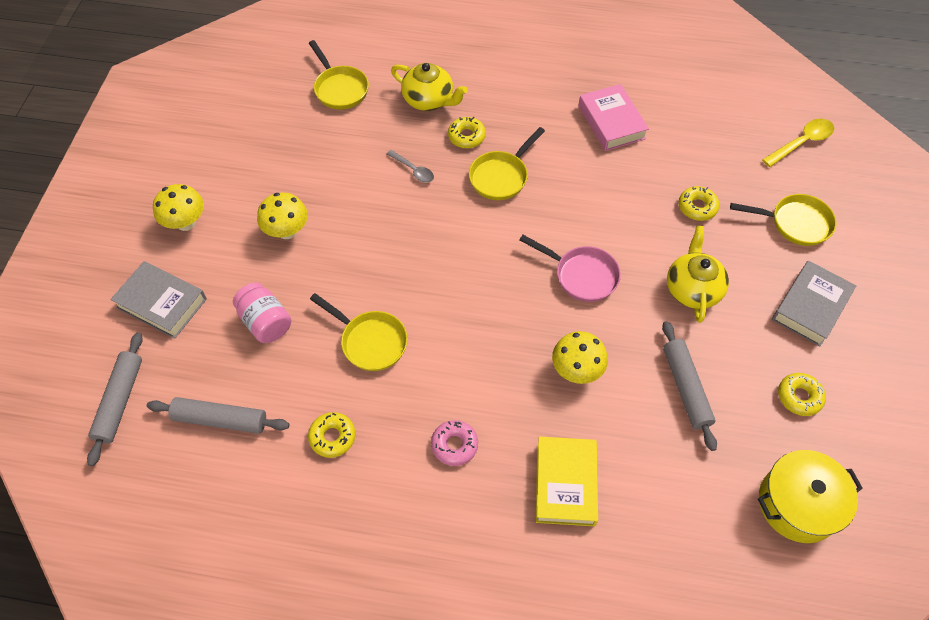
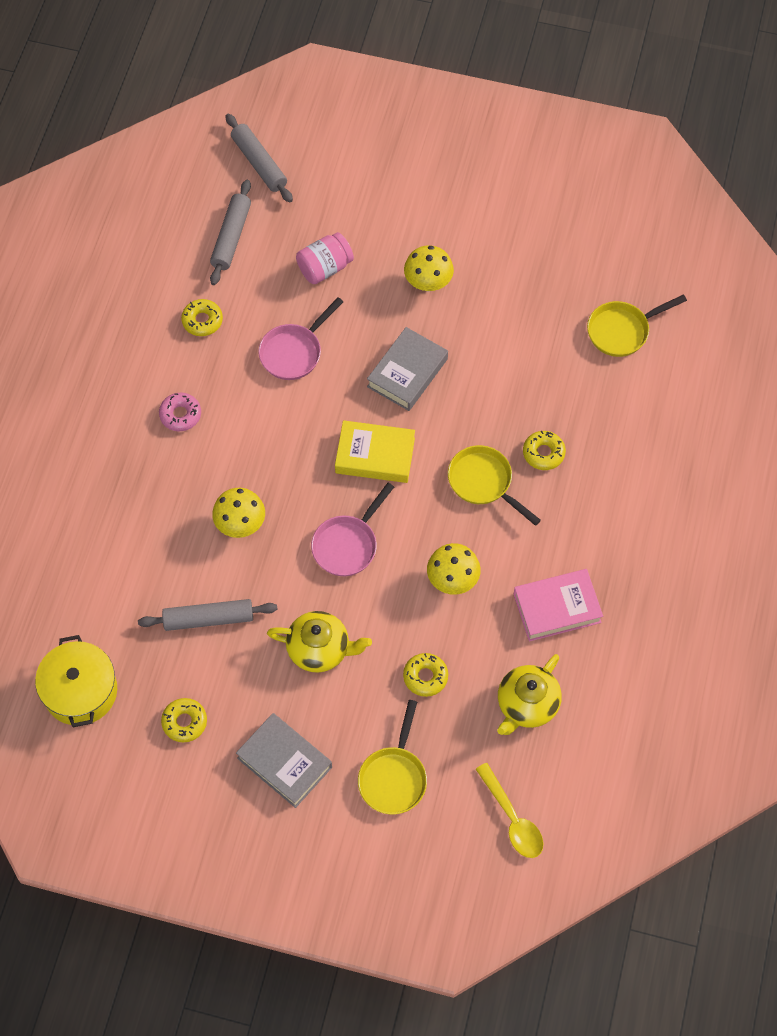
camera: 95 degrees right, 5 degrees up
grey rolling pin [87,333,143,466] -> grey rolling pin turned 45 degrees clockwise [225,114,293,203]
grey book [110,261,207,339] -> grey book moved to [367,327,448,411]
yellow mushroom [153,184,204,231] -> yellow mushroom moved to [427,543,481,595]
yellow pan [310,293,408,371] -> pink pan [258,297,343,380]
grey spoon [387,150,434,183] -> none
yellow teapot [391,63,468,111] -> yellow teapot moved to [497,654,562,735]
yellow book [536,437,598,526] -> yellow book moved to [335,420,415,483]

